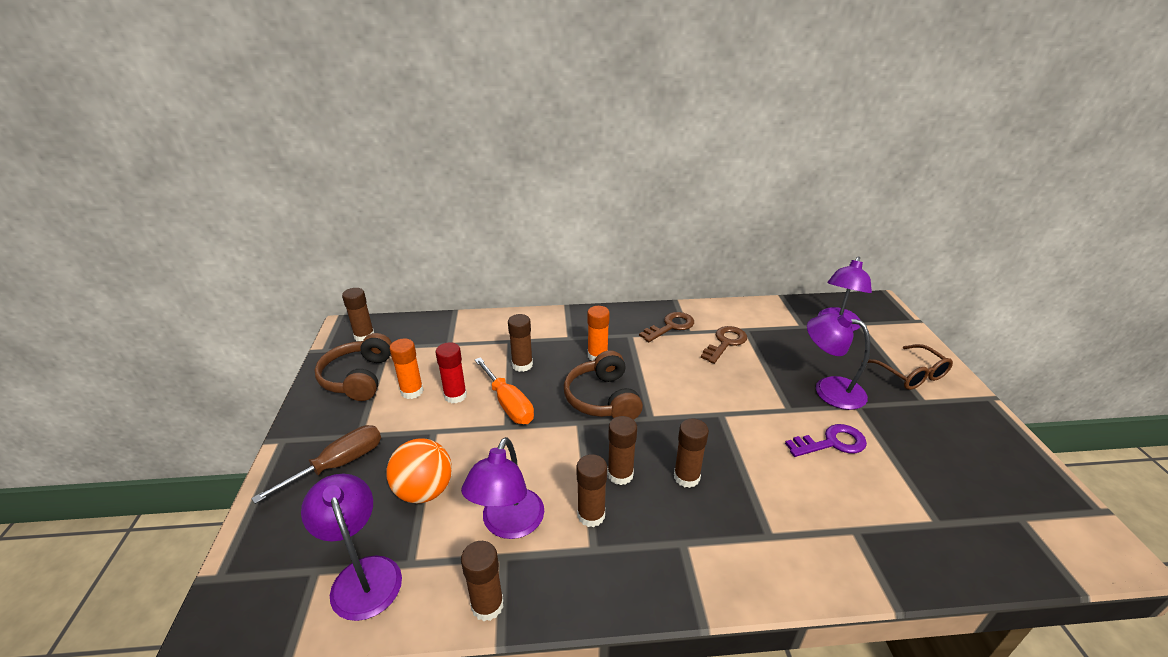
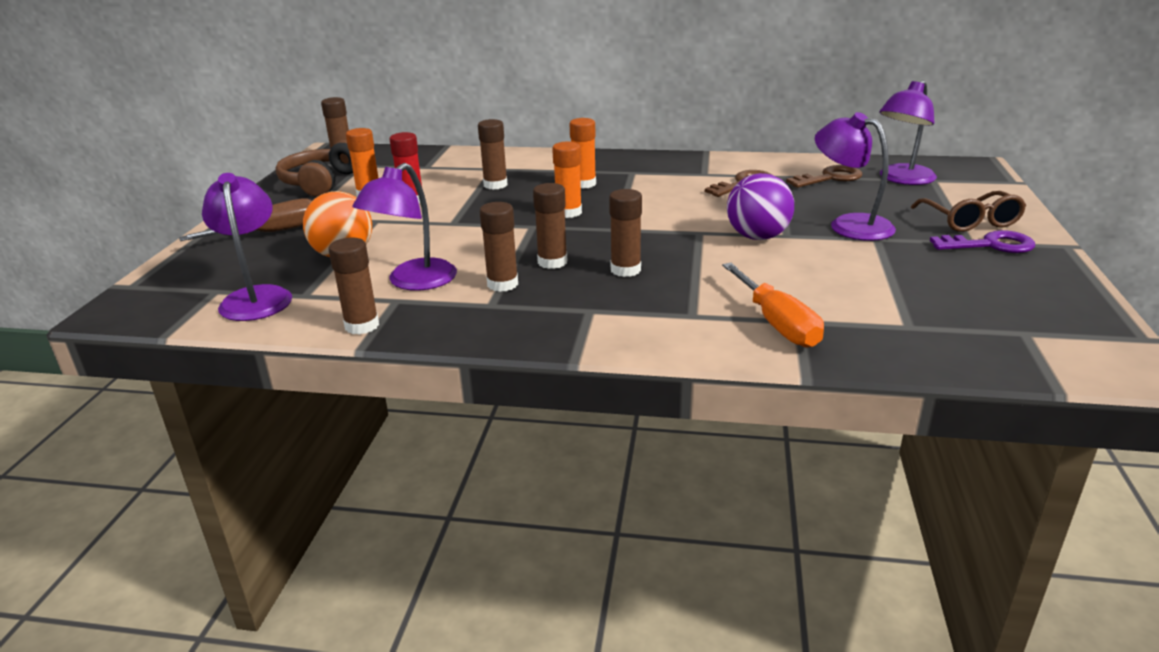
camera: 15 degrees right, 5 degrees down
orange screwdriver [475,357,534,424] -> orange screwdriver moved to [722,263,824,348]
brown headphones [564,350,643,420] -> orange glue stick [552,142,582,218]
brown key [639,312,694,342] -> brown key moved to [786,165,862,188]
purple key [785,424,867,457] -> purple key moved to [930,230,1035,253]
none -> purple ball [727,173,794,240]

